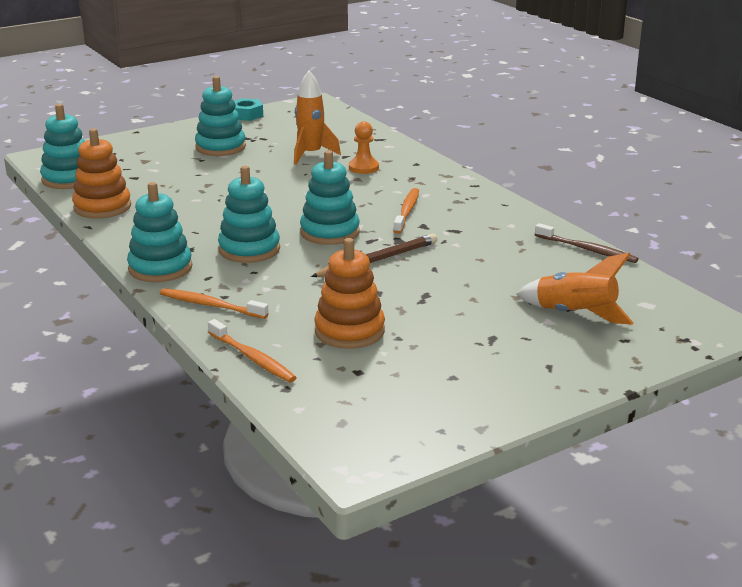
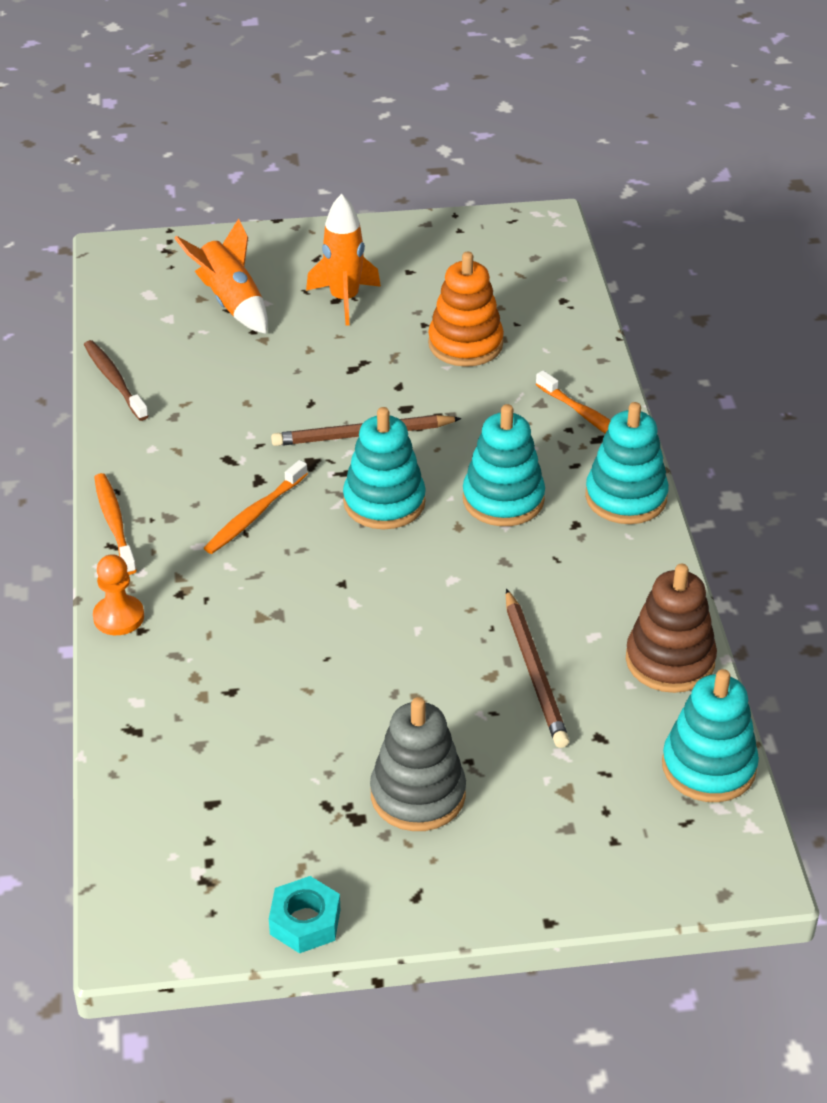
camera: 155 degrees left, 15 degrees up
orange stacking toy [72,128,131,219] -> brown stacking toy [626,564,717,693]
turquoise stacking toy [195,76,246,156] -> grey stacking toy [370,697,466,831]
orange toothbrush [208,319,297,383] -> orange toothbrush moved to [94,473,137,575]
orange rocket [294,71,341,165] -> orange rocket moved to [306,194,381,326]
orange pawn [349,121,379,174] -> orange pawn moved to [93,554,144,635]
none -> brown pencil [506,589,569,748]

